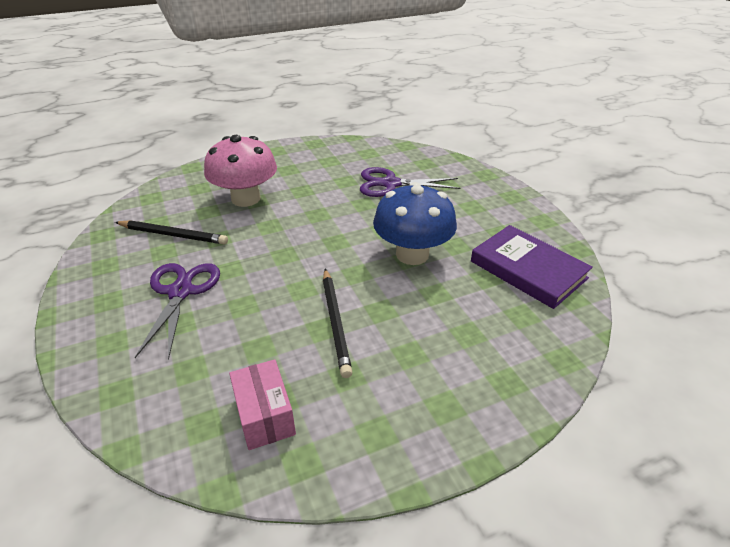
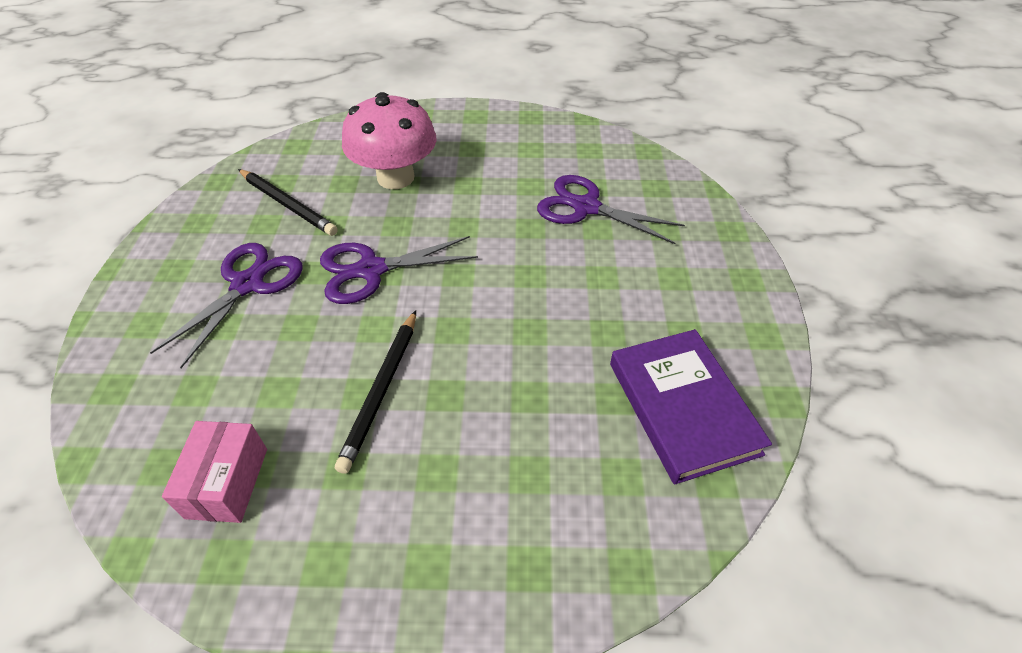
camera: 25 degrees right, 10 degrees up
blue mushroom [373,182,457,265] -> none
none -> purple scissors [320,236,478,304]

